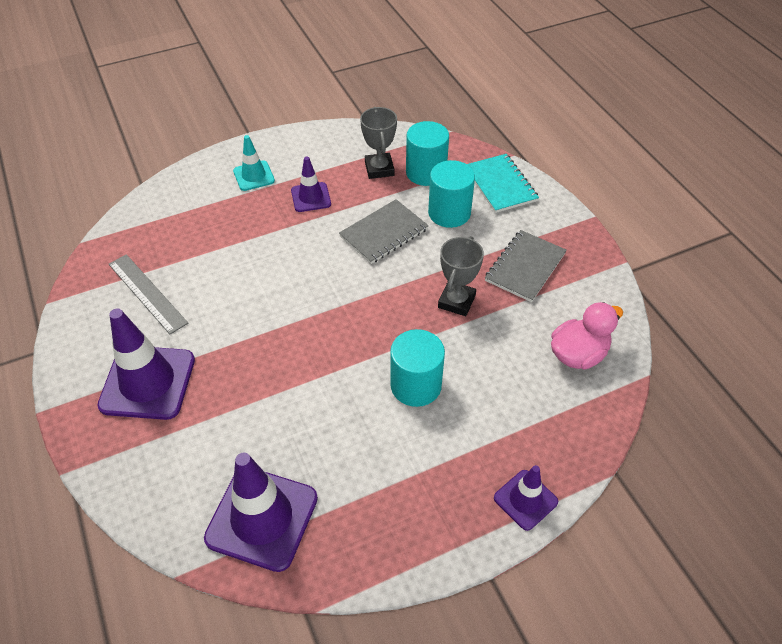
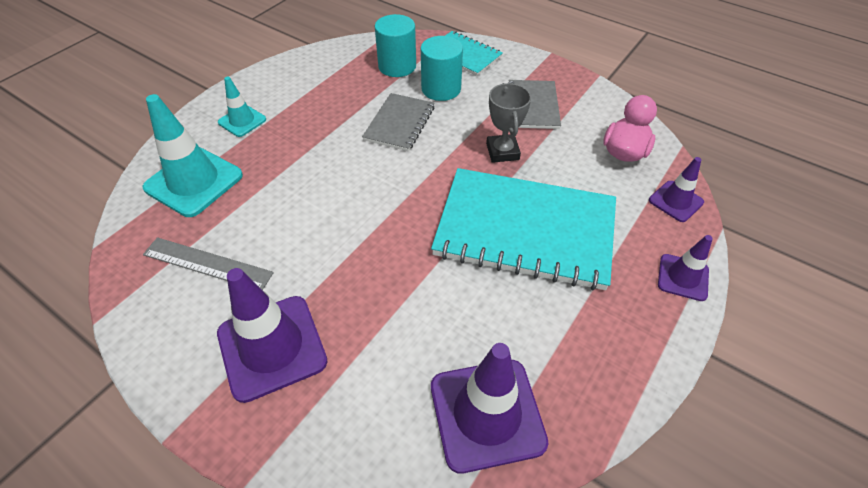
camera: 30 degrees left, 0 degrees up
purple traffic cone [291,157,331,212] -> purple traffic cone moved to [649,157,704,222]
grey trophy [360,107,397,179] -> none
turquoise cylinder [390,329,445,407] -> turquoise notebook [431,168,616,290]
none -> turquoise traffic cone [142,94,243,217]

